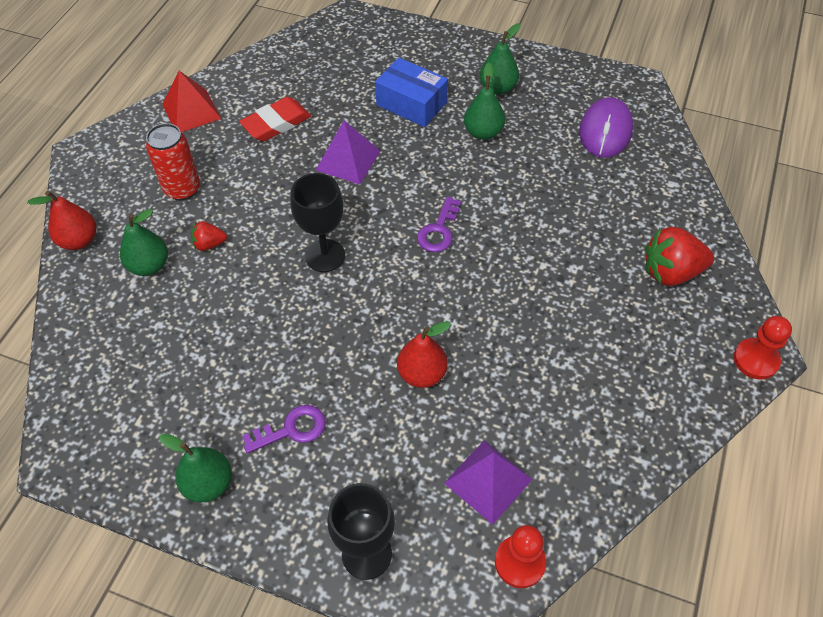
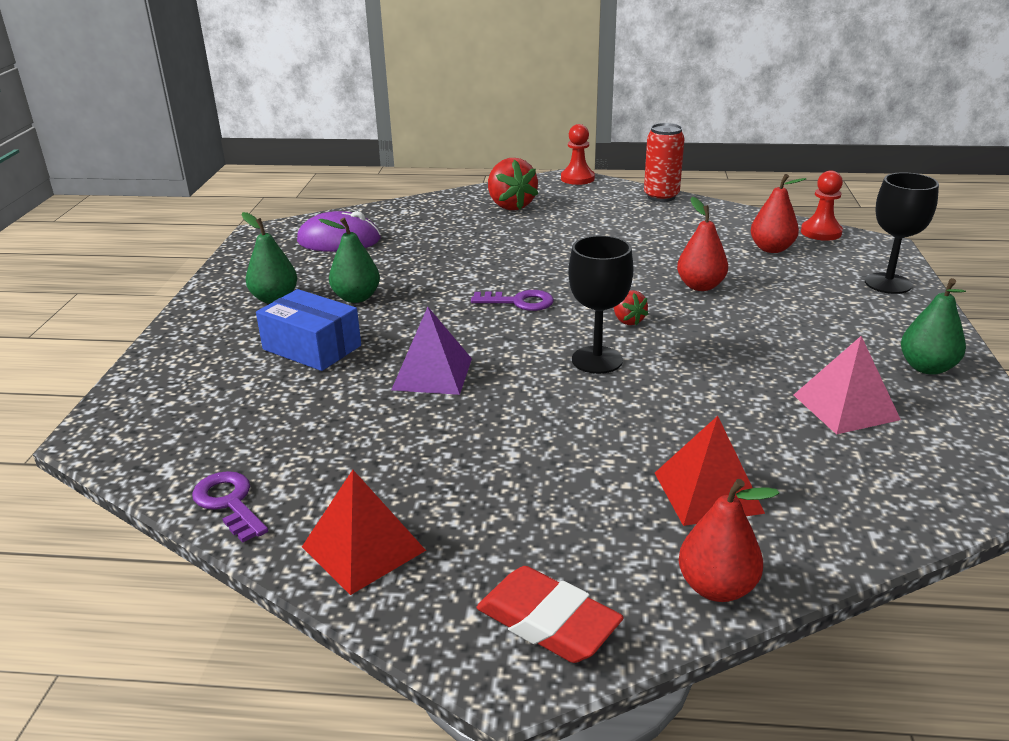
camera: 105 degrees left, 25 degrees down
green pear [120,209,168,276] -> red pyramid [655,416,765,526]
red can [146,123,200,201] -> red can moved to [644,123,685,202]
red strawberry [191,221,227,251] -> red strawberry moved to [614,290,648,325]
red eraser [239,97,311,141] -> red eraser moved to [477,566,624,663]
purple key [242,405,326,454] -> purple key moved to [192,471,268,543]
blue box [375,58,448,127] -> blue box turned 75 degrees counterclockwise [256,289,361,371]
purple pyramid [444,440,533,525] -> red pear [751,174,806,253]
none -> pink pyramid [794,336,901,435]

